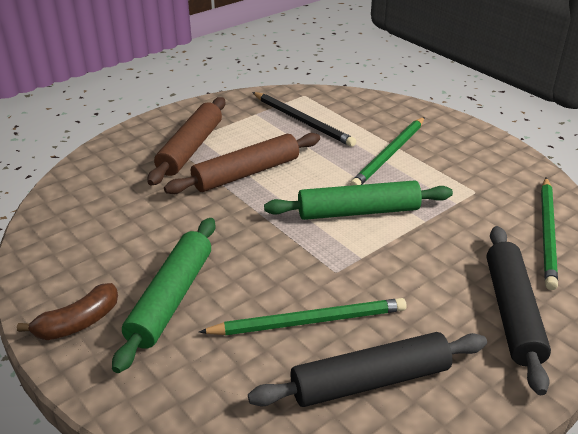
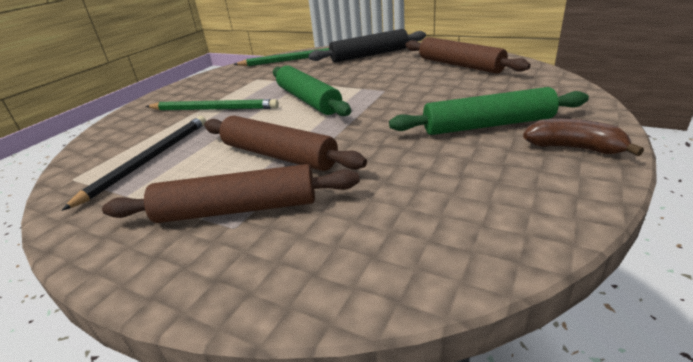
camera: 110 degrees left, 5 degrees down
green pencil [199,298,407,335] -> none
black rolling pin [248,332,487,407] -> brown rolling pin [405,37,531,74]

